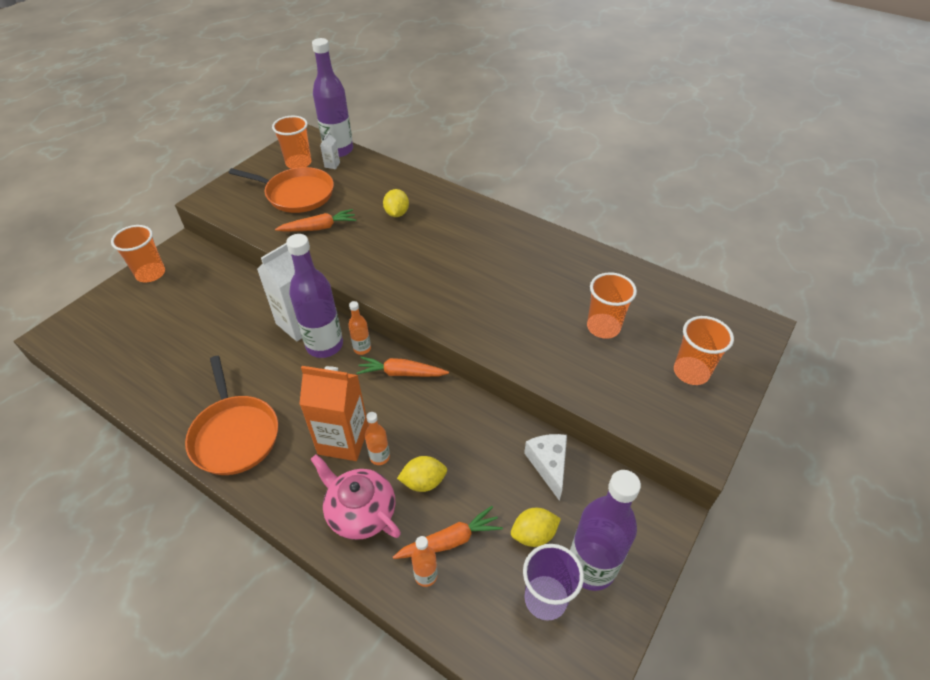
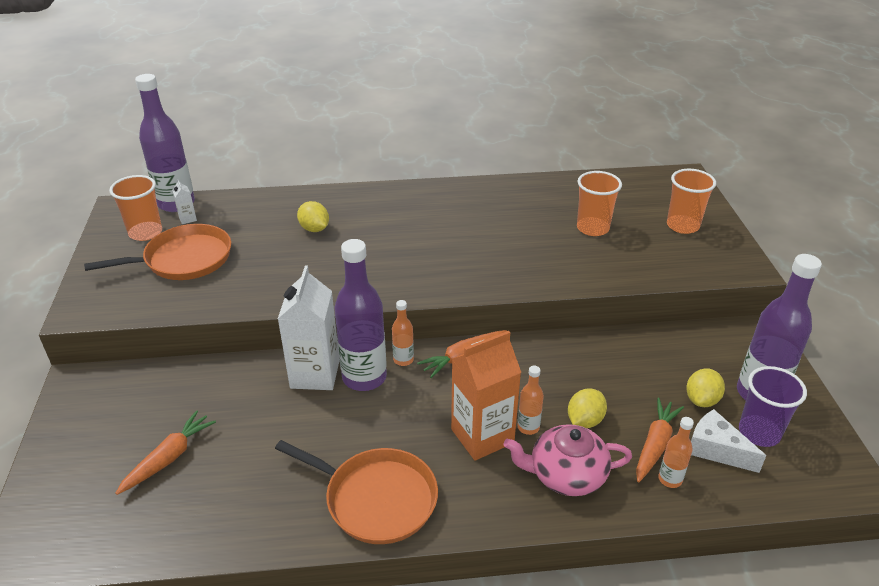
camera: 40 degrees left, 10 degrees down
orange cup [111,225,165,282] -> none
orange carrot [275,209,356,231] -> orange carrot moved to [115,410,216,495]
white cheese [524,434,567,501] -> white cheese moved to [691,409,766,473]

